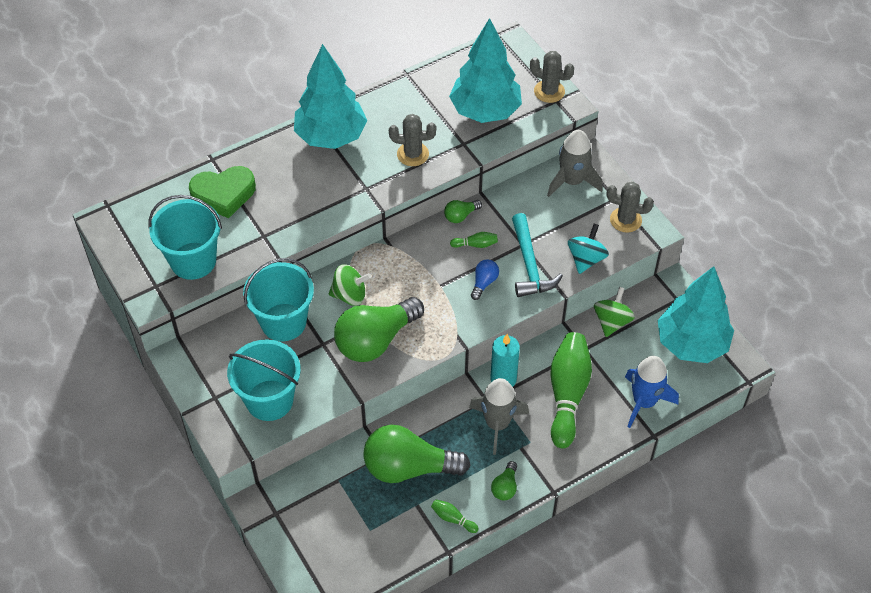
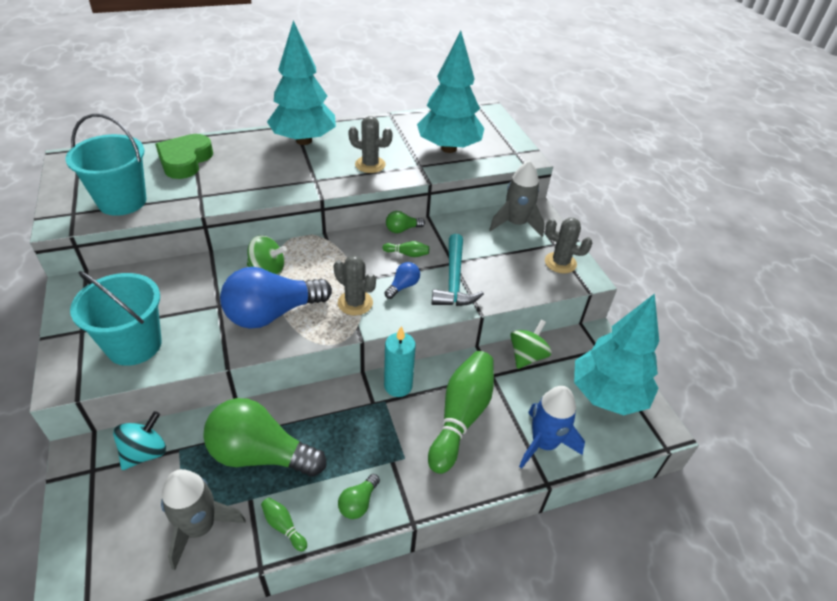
camera: 10 degrees right, 10 degrees down
green heart [189,166,256,218] -> green heart turned 105 degrees clockwise [155,134,213,179]
turquoise bucket [243,258,314,341] -> none
green light bulb [334,297,424,362] -> blue light bulb [220,267,332,329]
grey rocket [469,378,529,455] -> grey rocket moved to [161,469,246,570]
grey cactus [530,51,574,103] -> grey cactus moved to [334,255,376,316]
turquoise spinning top [568,224,609,274] -> turquoise spinning top moved to [113,411,166,470]

